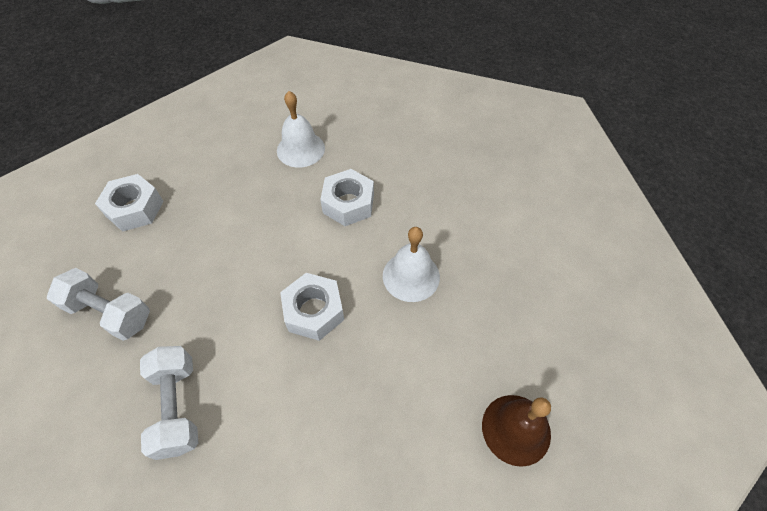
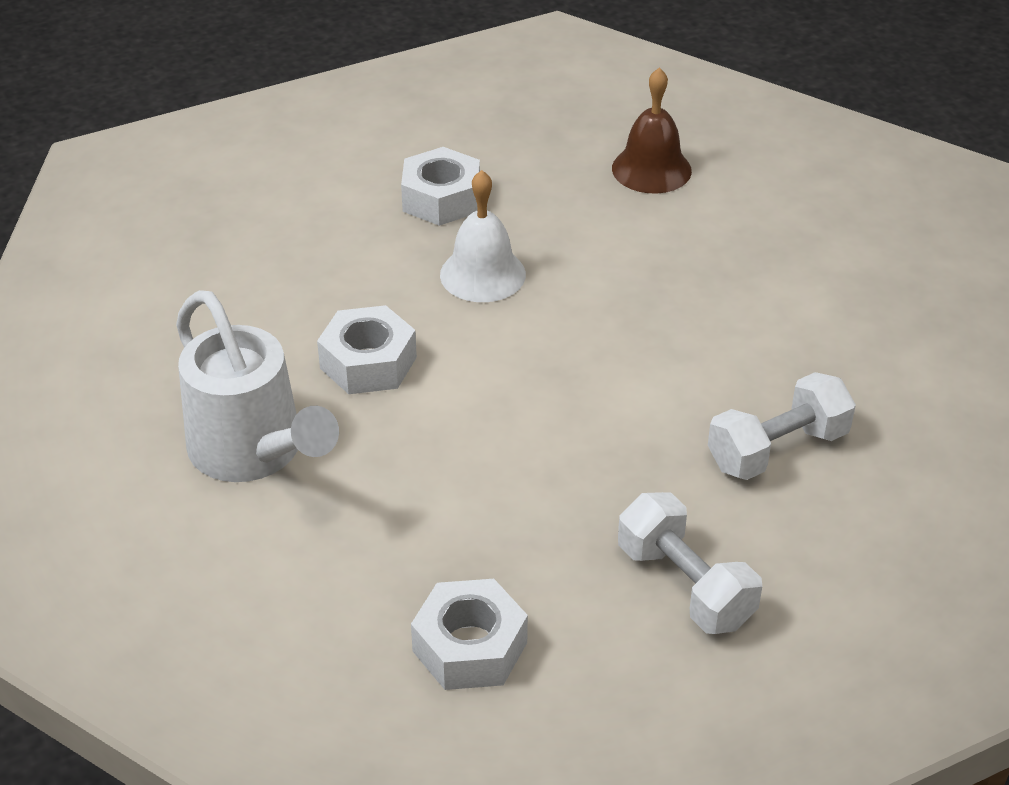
camera: 105 degrees left, 15 degrees down
white dumbbell [47,268,150,341] -> white dumbbell turned 45 degrees counterclockwise [618,492,762,634]
white bell [277,91,325,168] -> white watering can [176,290,339,482]
white nut [280,273,344,341] -> white nut moved to [401,147,480,226]

